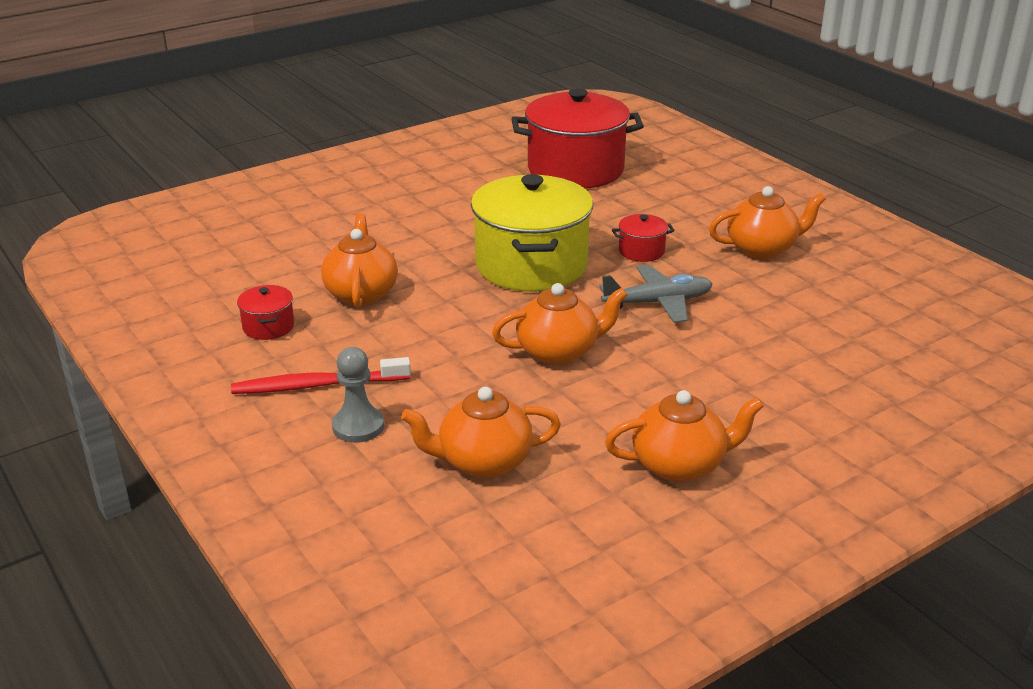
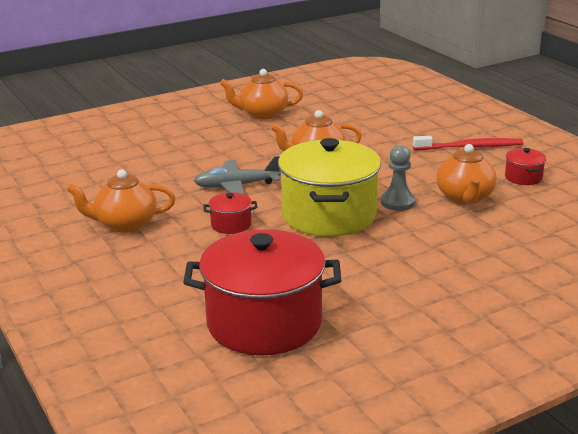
camera: 175 degrees left, 5 degrees down
grey pawn [332,347,384,443] -> grey pawn moved to [381,145,416,211]
orange teapot [401,387,561,478] -> none

